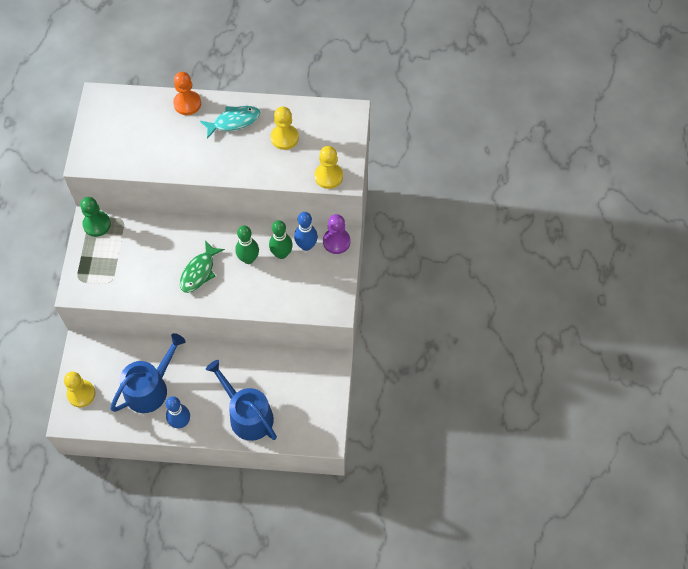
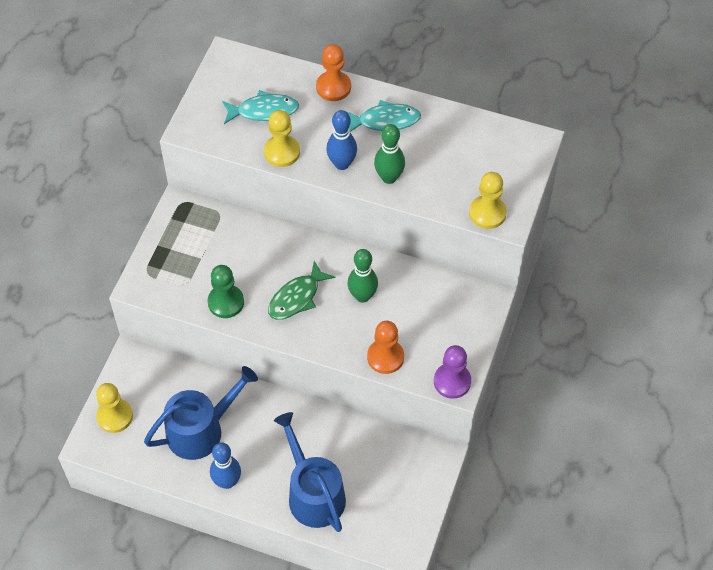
camera: 15 degrees right, 5 degrees down
green pawn [80,197,111,237] -> green pawn moved to [208,265,244,318]
green bowling pin [269,220,293,259] -> green bowling pin moved to [374,124,405,184]
yellow pawn [271,107,299,150] -> yellow pawn moved to [264,110,300,167]
blue bowling pin [294,212,318,251] -> blue bowling pin moved to [326,110,357,170]
purple pawn [323,214,350,254] -> purple pawn moved to [434,345,471,399]
none -> turquoise fish [222,90,299,124]
none -> orange pawn [367,321,404,374]

